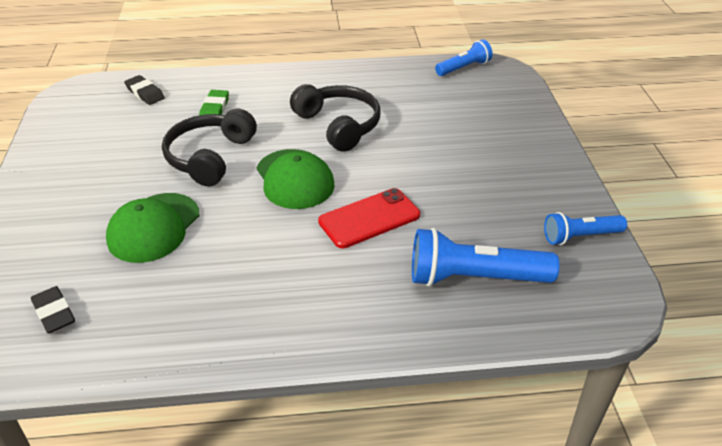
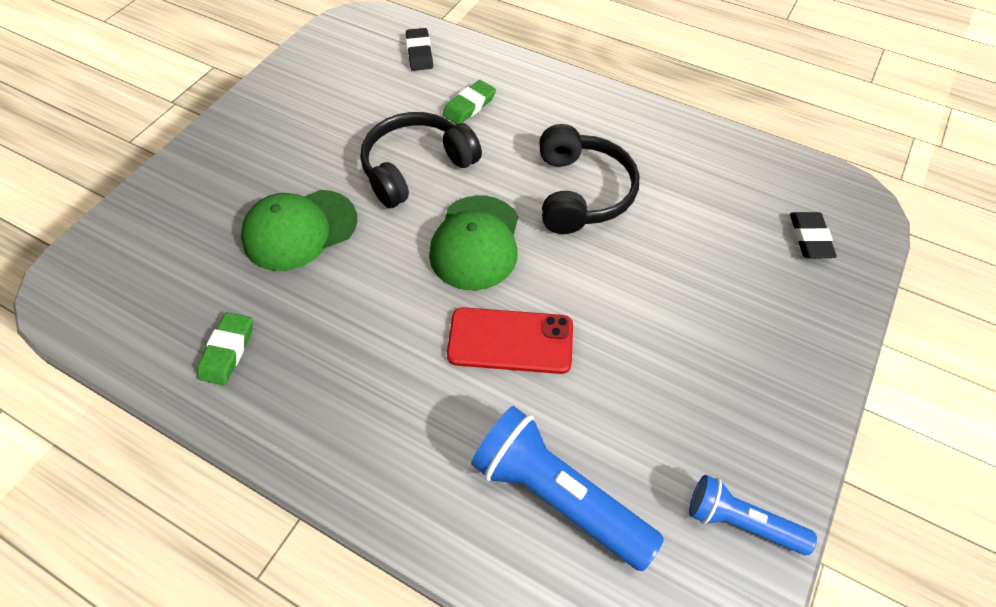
camera: 35 degrees right, 15 degrees up
black eraser [31,286,75,334] -> black eraser moved to [790,212,837,258]
blue flashlight [435,39,493,76] -> none
none -> green eraser [197,312,253,385]

